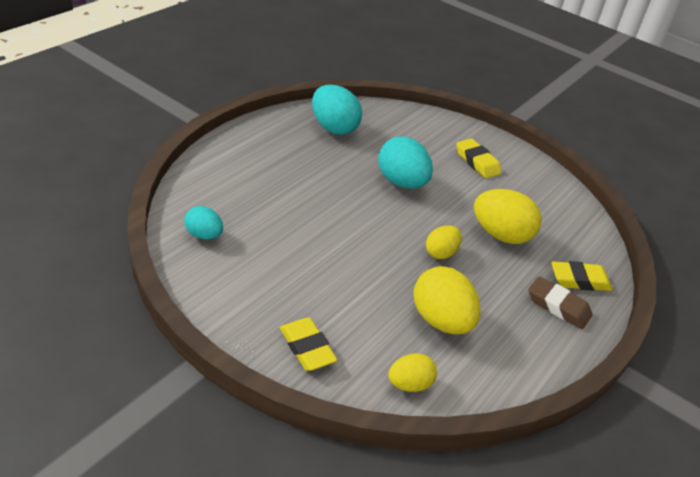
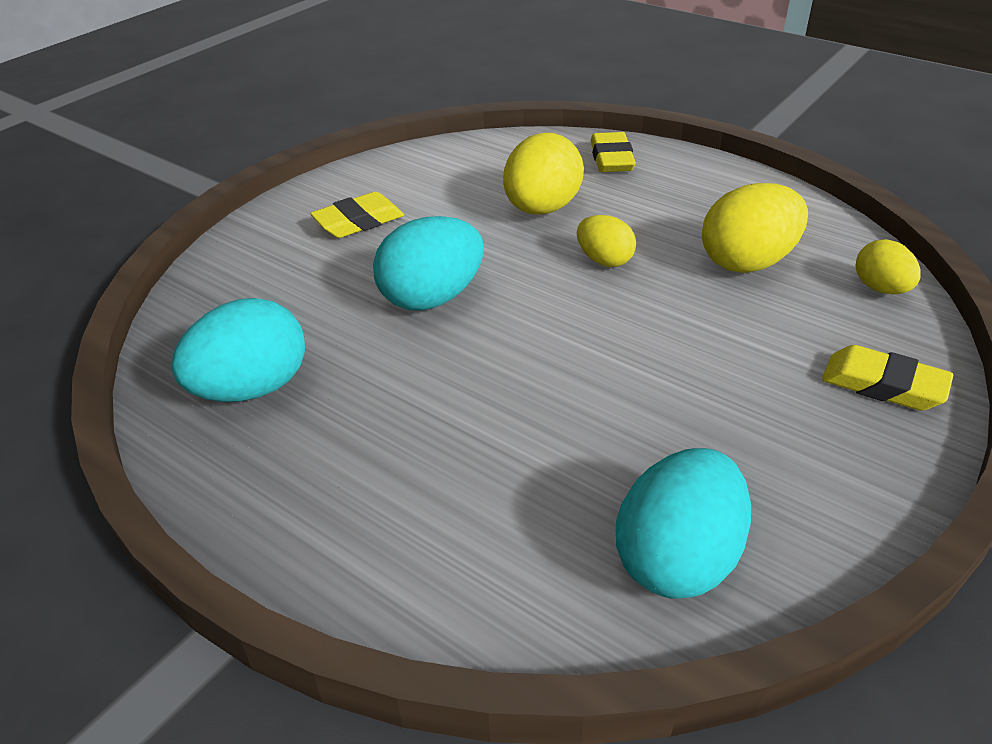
camera: 85 degrees left, 0 degrees up
turquoise egg [184,206,223,239] -> turquoise egg [616,448,751,599], size x1.71
yellow eraser [280,317,337,371] -> yellow eraser turned 60 degrees clockwise [822,345,953,411]
brown eraser [528,276,592,329] -> none

